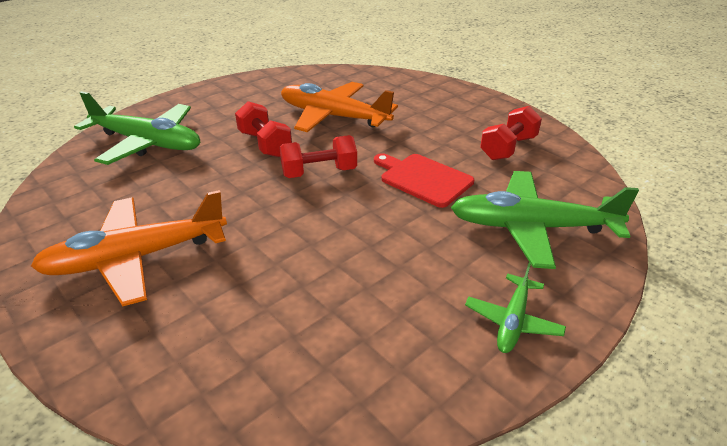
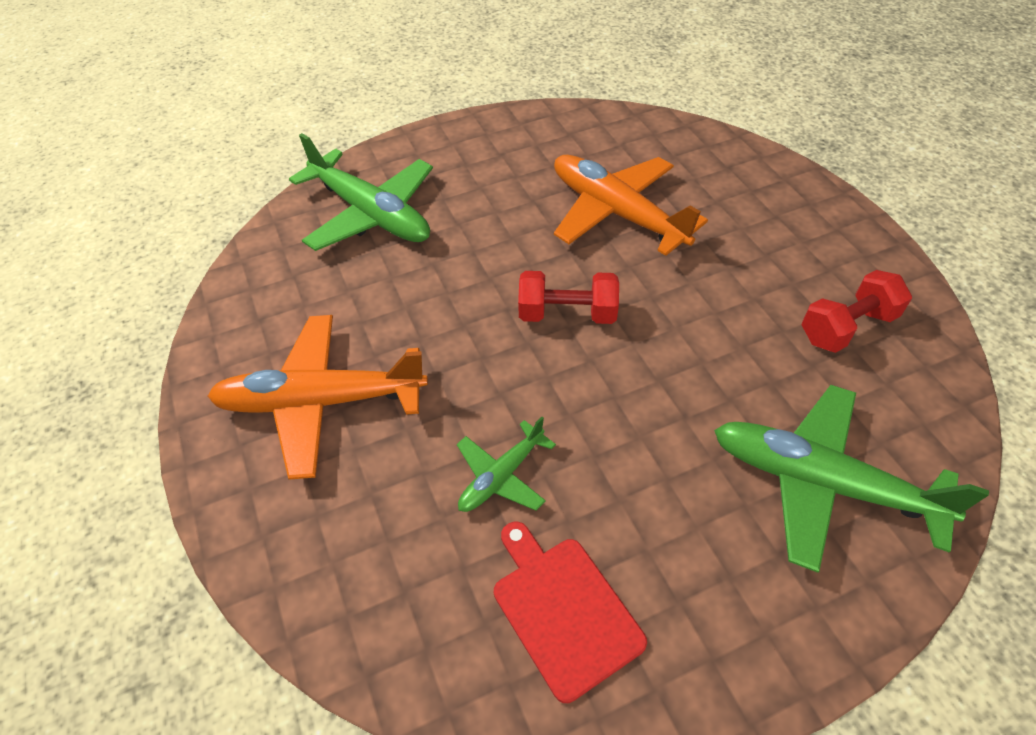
camera: 20 degrees right, 15 degrees up
red dumbbell [235,101,292,157] -> none
red cutting board [374,153,474,208] -> red cutting board moved to [494,522,647,703]
green plane [465,262,566,353] -> green plane moved to [457,417,556,512]

